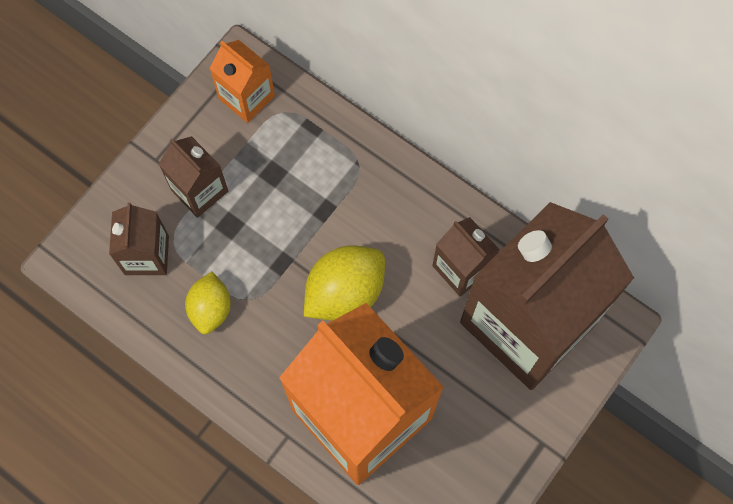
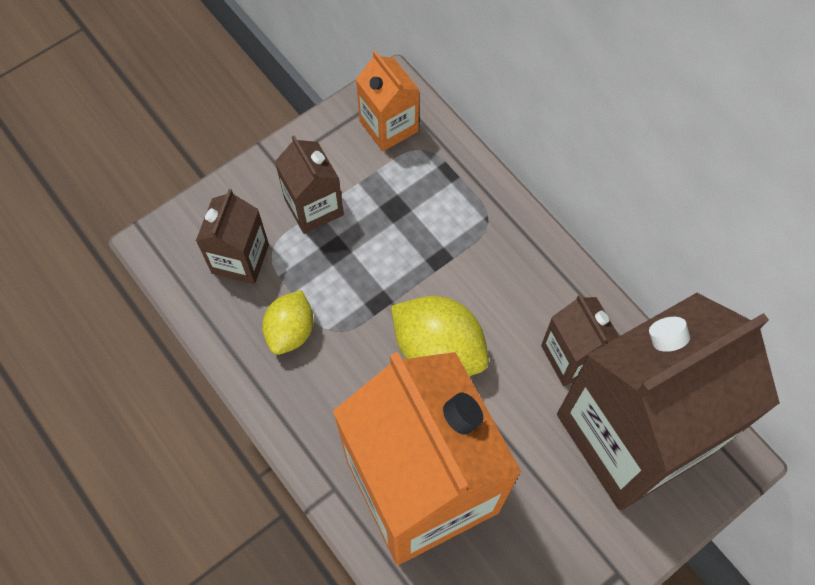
camera: 15 degrees right, 5 degrees down
yellow lemon [304,245,385,321] -> yellow lemon turned 60 degrees clockwise [391,296,489,376]

